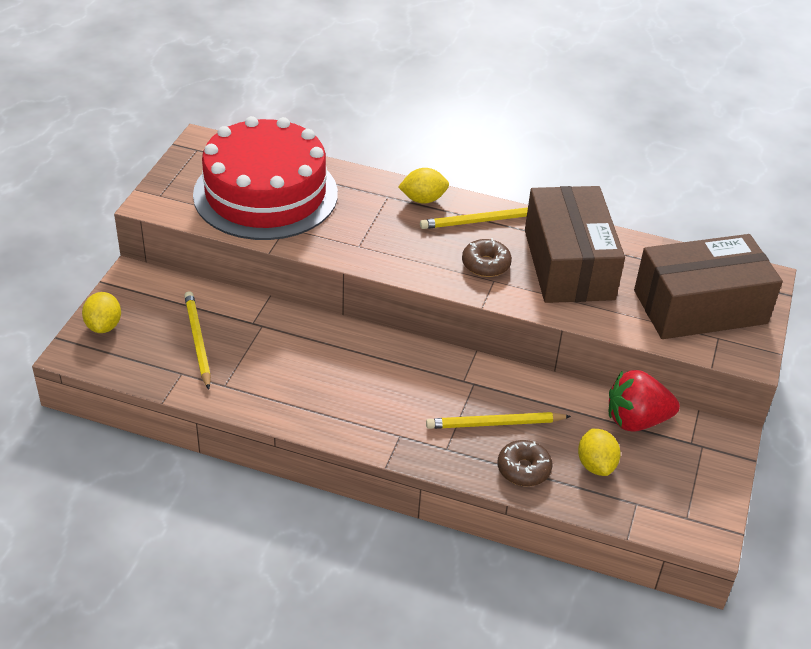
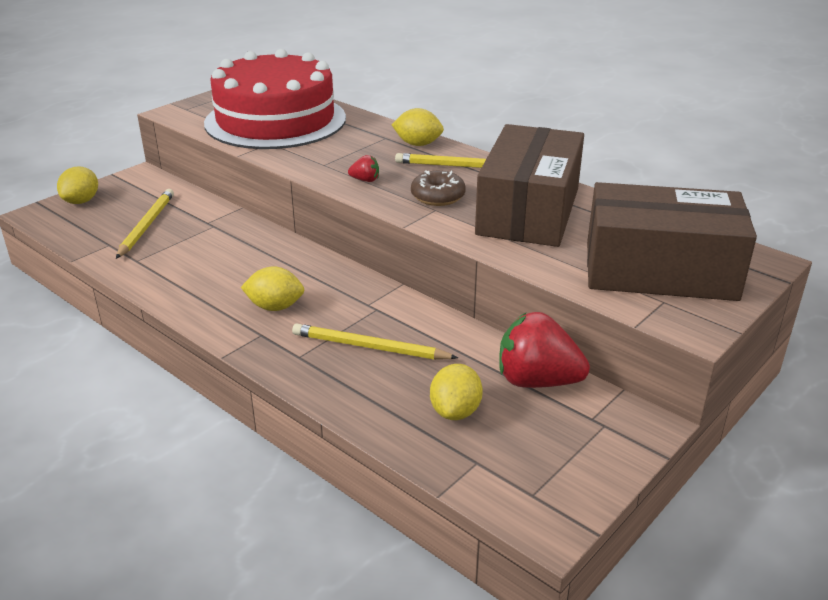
camera: 25 degrees right, 10 degrees down
brown donut [498,440,553,486] -> none
none -> yellow lemon [241,266,304,311]
none -> red strawberry [348,155,379,182]

